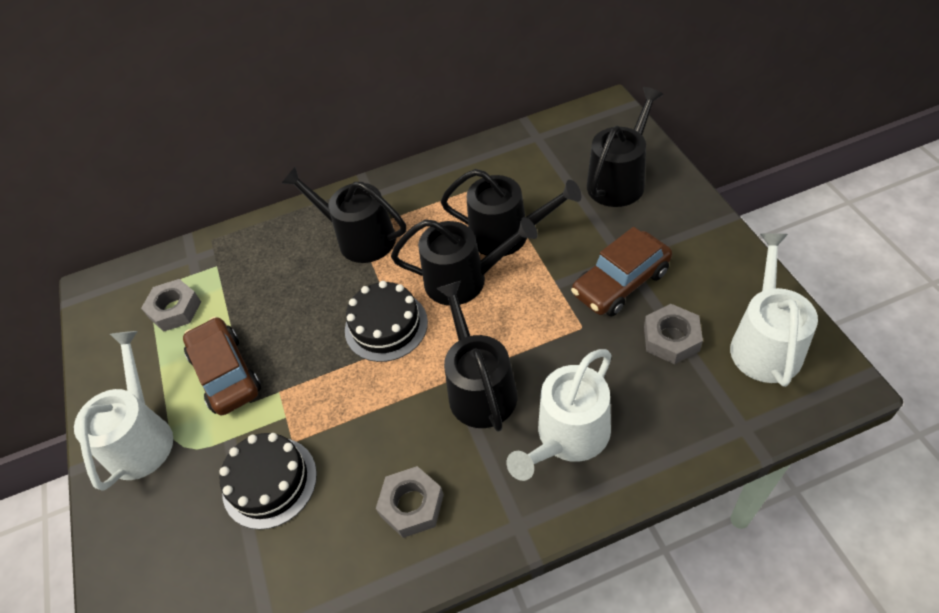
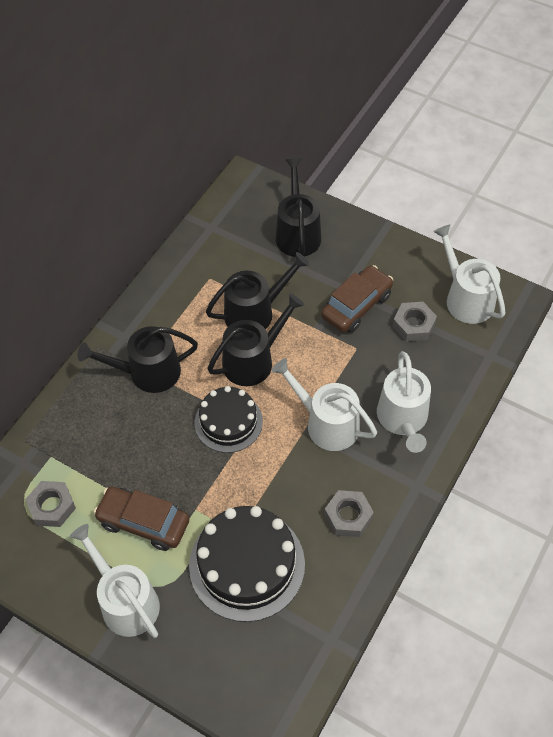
camera: 45 degrees left, 5 degrees up
black cake [219,433,317,530] -> black cake [189,506,305,622], size x1.56
black watering can [436,281,517,432] -> white watering can [272,358,377,451]
brown car [571,227,672,316] -> brown car turned 150 degrees counterclockwise [321,265,393,333]

